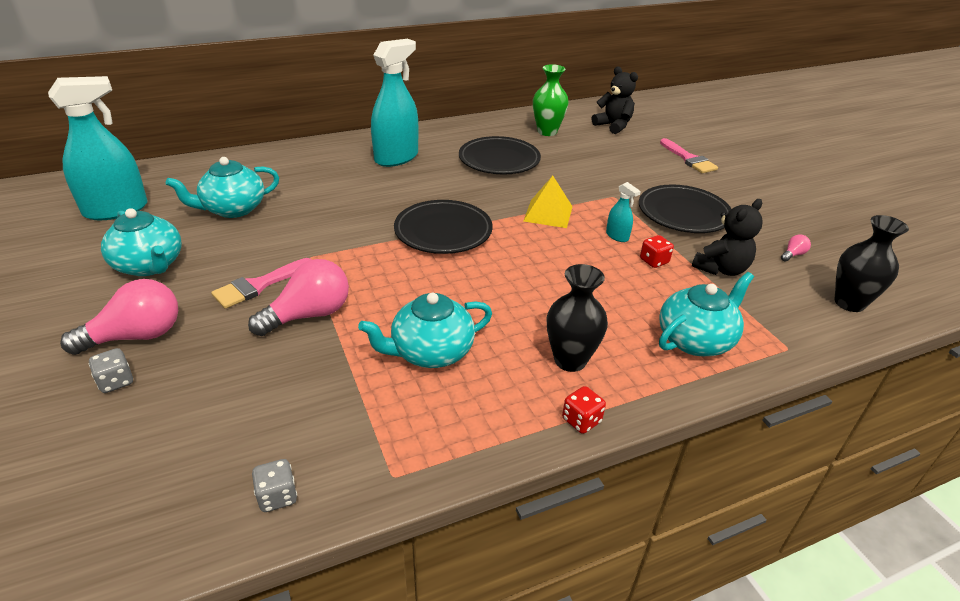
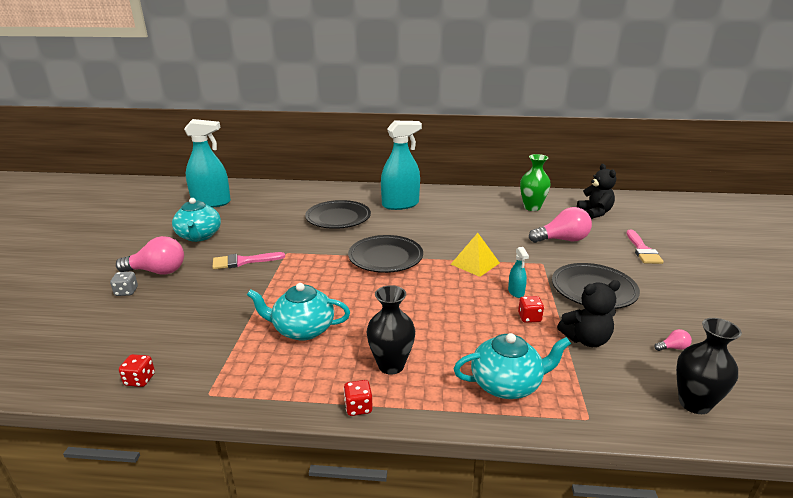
camera: 30 degrees right, 10 degrees down
turquoise teapot [166,157,279,218] -> none
pink light bulb [248,259,349,336] -> pink light bulb moved to [529,207,592,243]
grey dice [252,459,297,512] -> red dice [119,354,155,387]
black plate [459,136,541,174] -> black plate moved to [305,200,371,229]

